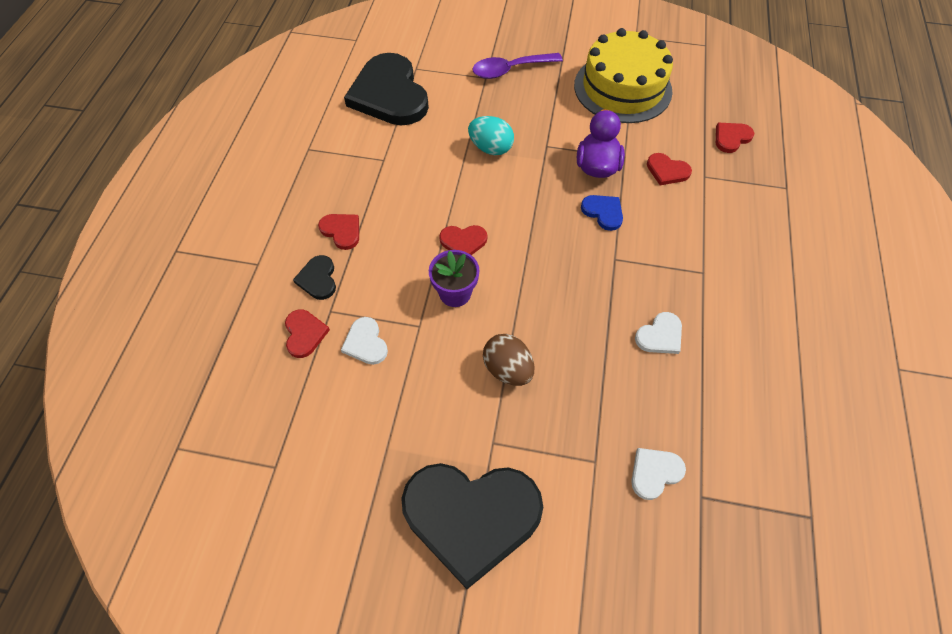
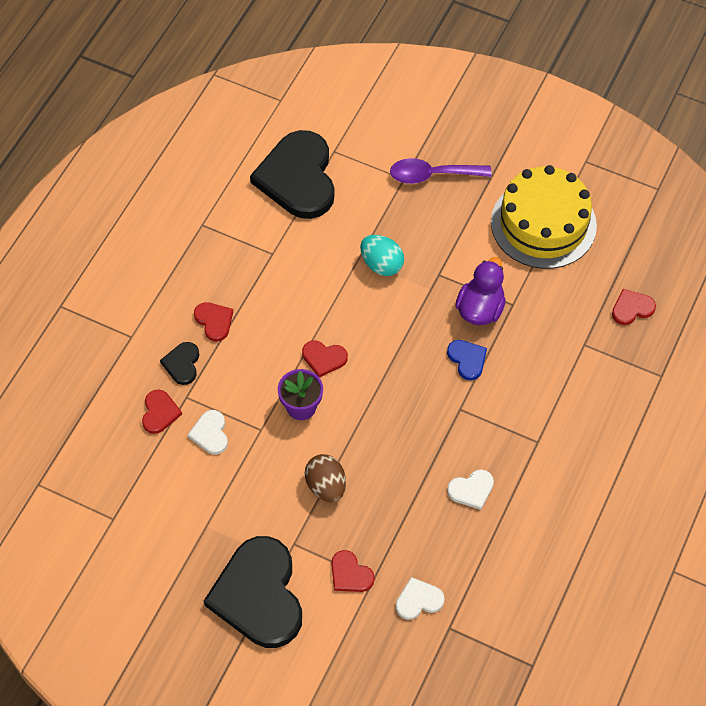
camera: 15 degrees right, 0 degrees up
black heart [401,463,543,589] -> black heart turned 60 degrees clockwise [204,536,302,648]
red heart [647,153,692,185] -> red heart moved to [331,550,375,592]

